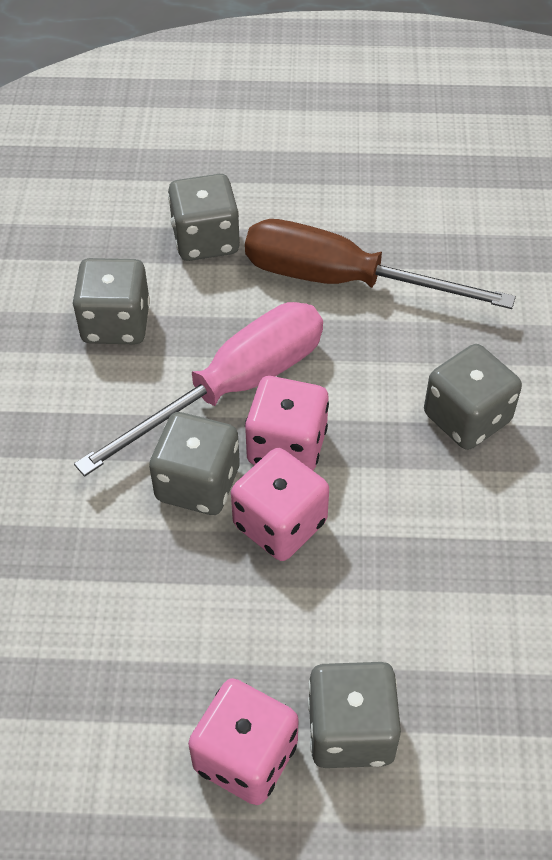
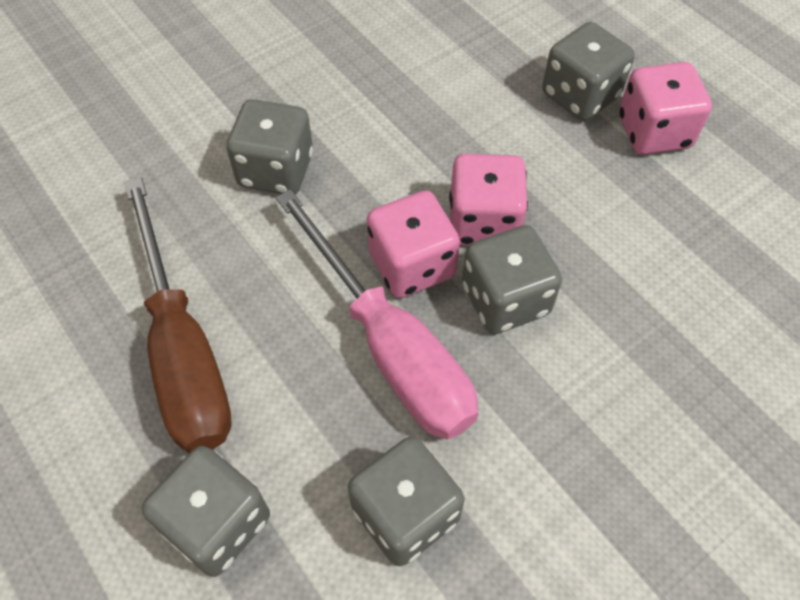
camera: 130 degrees left, 5 degrees up
pink screwdriver [74,302,323,477] -> pink screwdriver turned 135 degrees counterclockwise [276,189,478,440]

